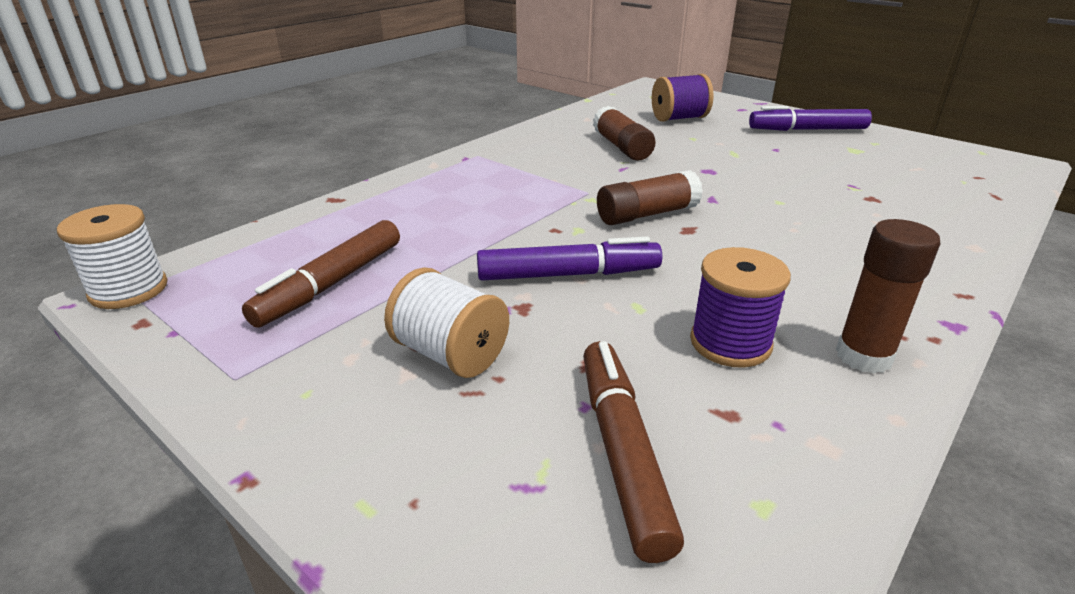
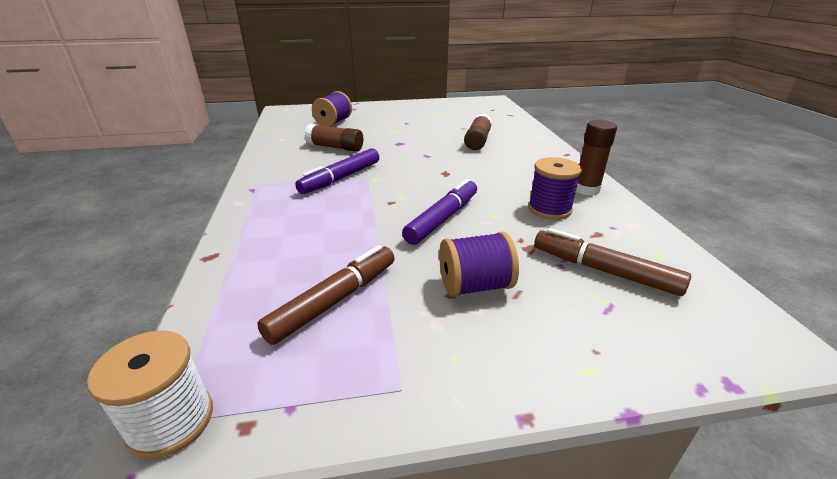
camera: 50 degrees left, 0 degrees up
brown marker [242,220,400,328] -> brown marker turned 120 degrees counterclockwise [257,245,394,345]
white spool [384,267,509,378] -> purple spool [439,232,519,297]
brown glue stick [597,170,703,225] -> brown glue stick moved to [464,114,492,150]
purple marker [749,106,872,131] -> purple marker moved to [295,148,379,194]

